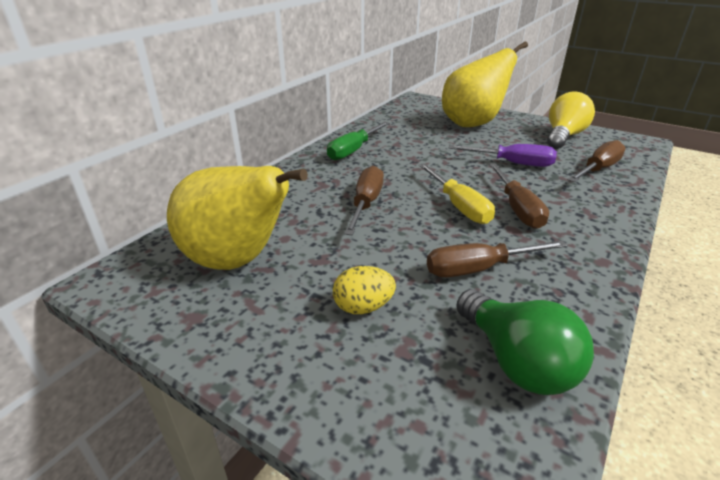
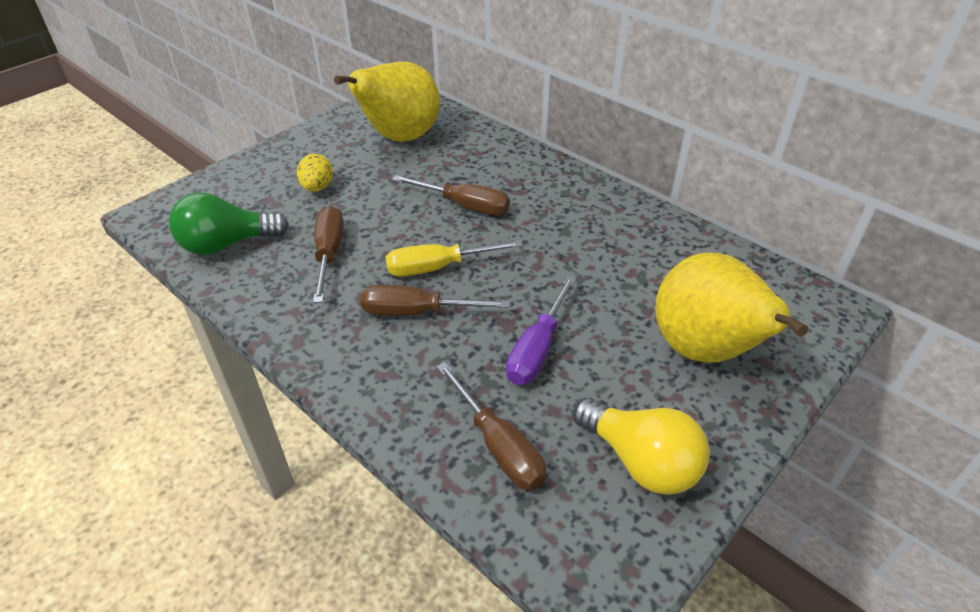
camera: 100 degrees right, 10 degrees up
green screwdriver [327,122,390,160] -> none

